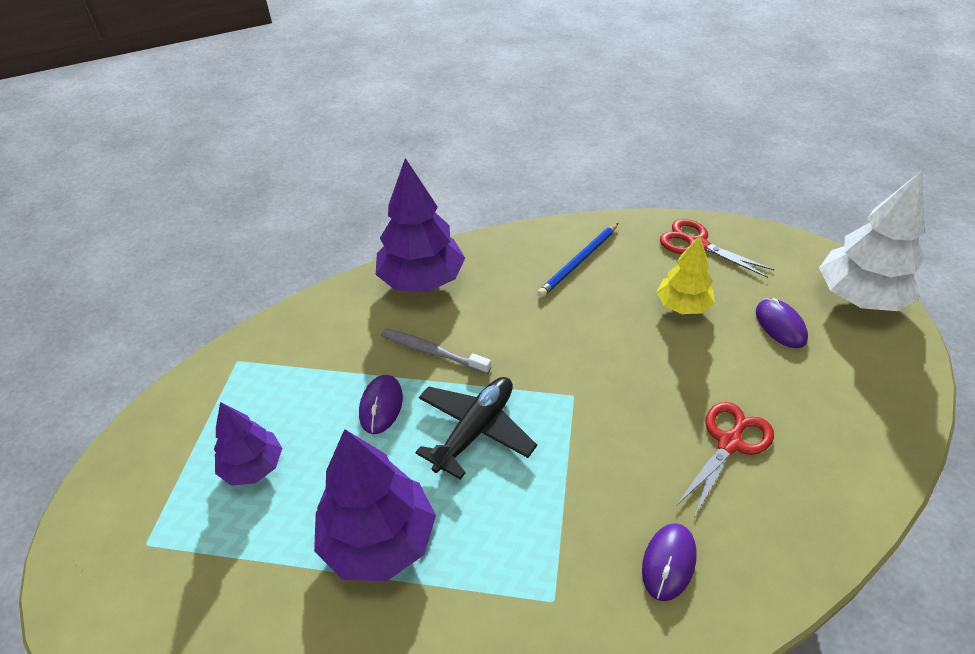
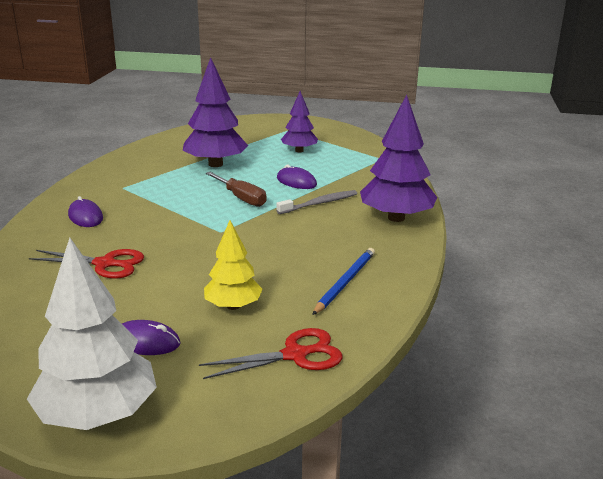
camera: 120 degrees right, 20 degrees down
black plane [415,377,537,480] -> brown screwdriver [205,172,267,207]
blue pencil [537,223,618,297] -> blue pencil turned 45 degrees clockwise [312,248,375,315]
red scissors [675,402,774,517] -> red scissors turned 60 degrees counterclockwise [29,249,144,279]

